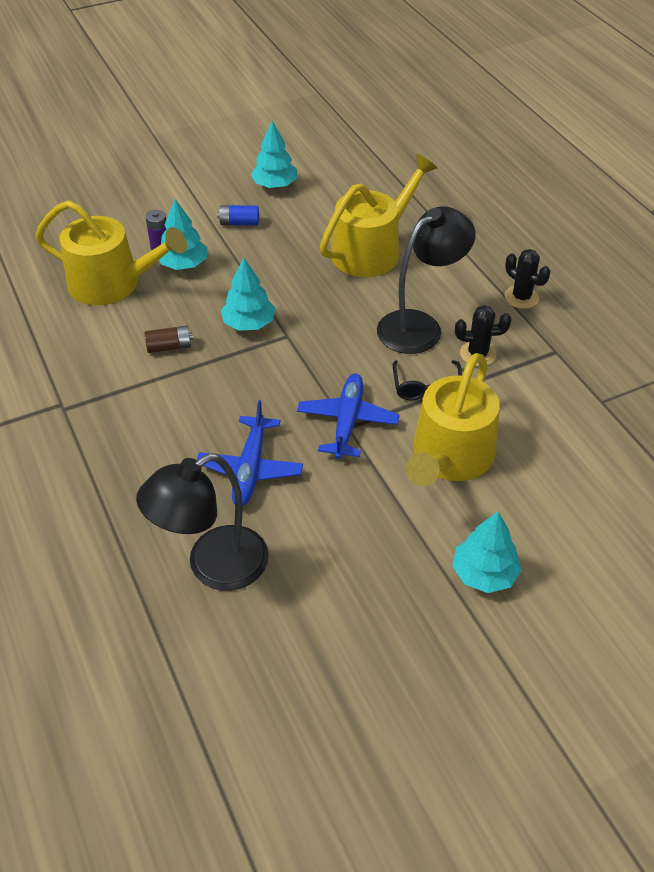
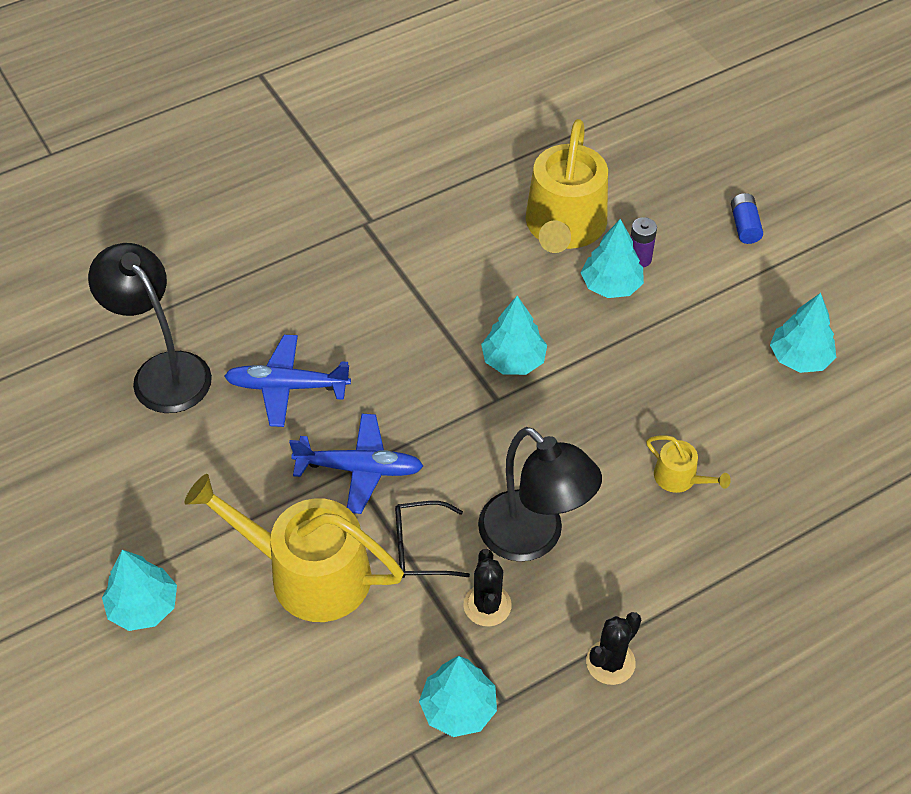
camera: 85 degrees right, 5 degrees up
brown battery [144,325,193,353] -> none
blue battery [217,205,259,226] -> blue battery moved to [731,193,763,244]
yellow watering can [320,154,437,277] -> yellow watering can [646,435,731,493], size x0.45
none -> turquoise tree [419,656,497,737]

